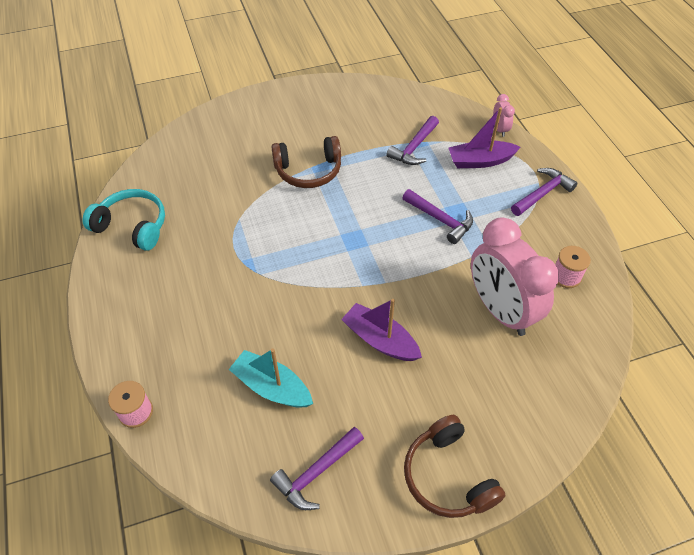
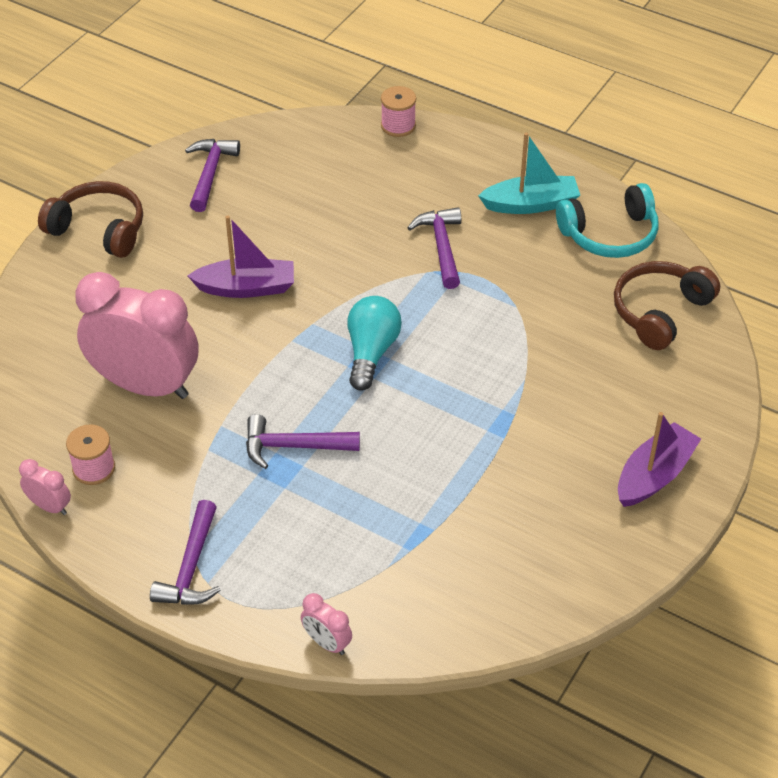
camera: 140 degrees right, 5 degrees down
turquoise boat [229,348,313,408] -> turquoise boat moved to [478,133,580,214]
brown headphones [272,136,341,188] -> brown headphones moved to [614,261,720,350]
purple hammer [386,116,439,165] -> purple hammer moved to [407,207,461,289]
purple boat [449,107,521,168] -> purple boat moved to [618,412,701,507]
none -> pink clock [19,459,71,515]
none -> turquoise light bulb [347,296,402,391]

